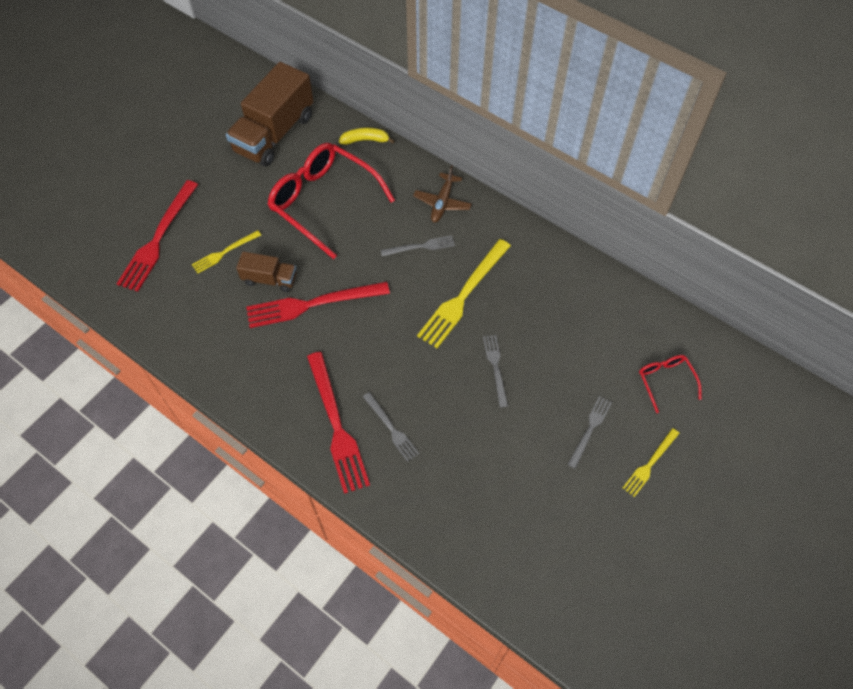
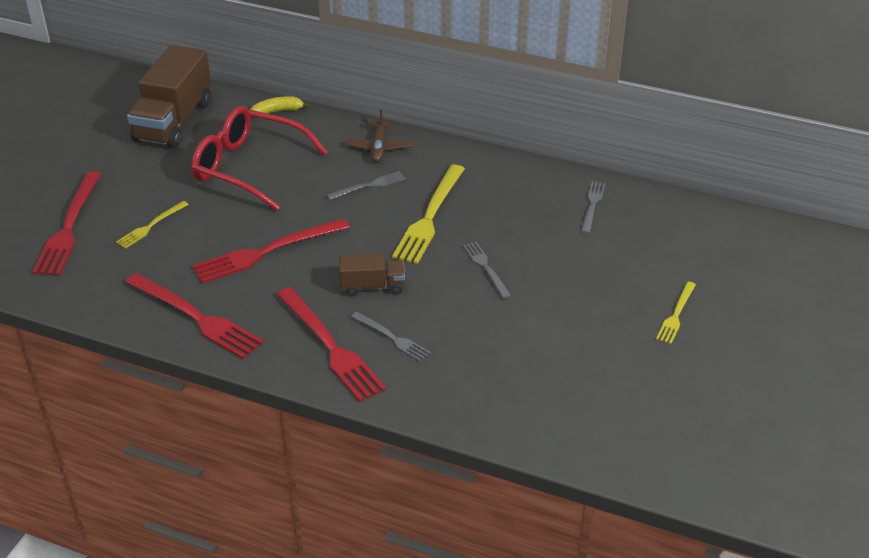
camera: 15 degrees left, 20 degrees down
brown truck [236,252,296,292] -> brown truck moved to [339,254,405,296]
grey fork [567,396,612,469] -> grey fork moved to [581,181,606,234]
red glasses [639,355,701,413] -> none
none -> red fork [125,273,264,359]

